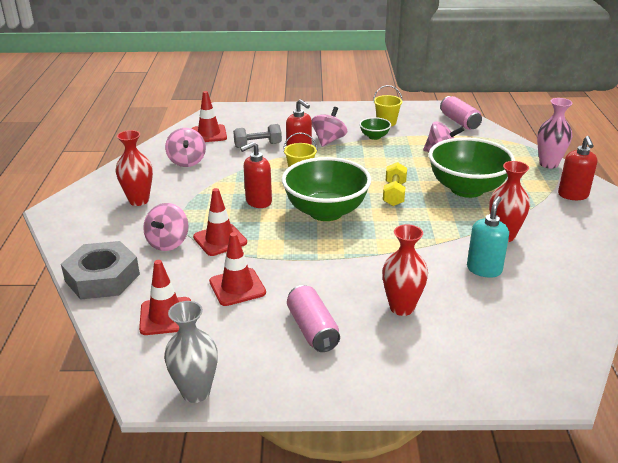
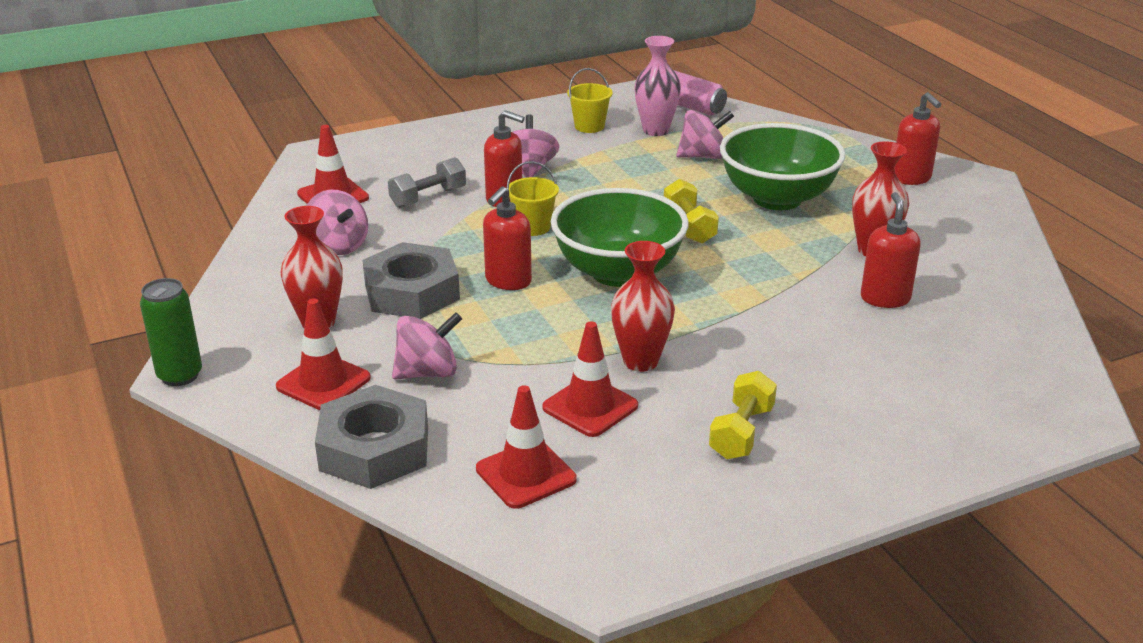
camera: 25 degrees left, 0 degrees up
pink spinning top [143,203,189,251] -> pink spinning top turned 105 degrees counterclockwise [392,312,462,380]
grey vase [164,301,218,403] -> none
red traffic cone [193,188,247,256] -> red traffic cone moved to [276,298,371,410]
pink can [287,285,340,352] -> yellow dumbbell [709,371,777,459]
green bowl [359,117,391,140] -> none
red vase [382,224,428,316] -> red vase moved to [611,241,675,372]
turquoise soap dispenser [467,196,509,278] -> red soap dispenser [861,192,921,308]
pink vase [537,98,573,169] -> pink vase moved to [634,36,681,136]
none -> green can [140,278,202,386]
none -> grey nut [363,242,460,319]

